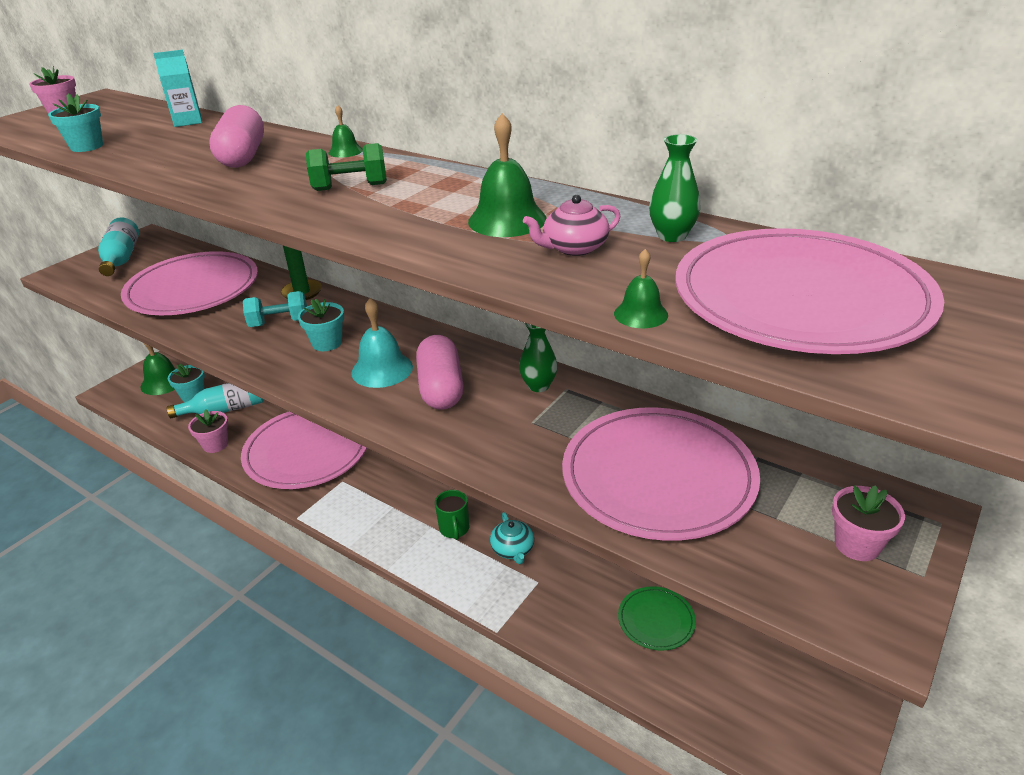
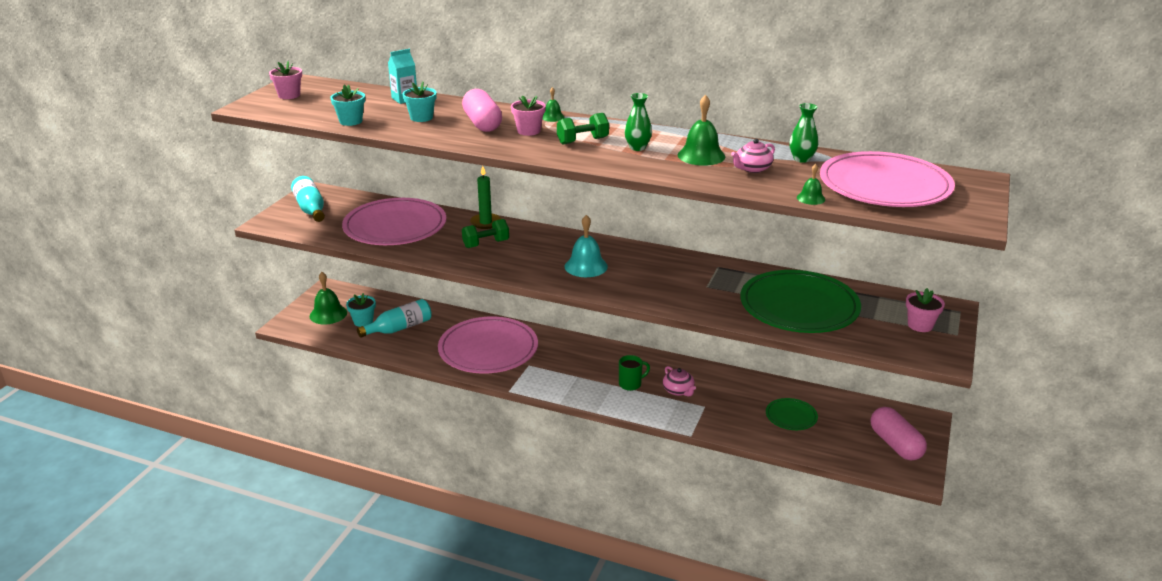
camera: 15 degrees left, 5 degrees down
pink flower pot [188,409,228,453] -> pink flower pot moved to [511,96,546,136]
turquoise dumbbell [243,291,307,327] -> green dumbbell [462,219,509,248]
turquoise flower pot [298,299,344,351] -> turquoise flower pot moved to [402,82,437,122]
pink capsule [416,335,463,410] -> pink capsule moved to [871,407,927,461]
green mug [435,490,469,540] -> green mug turned 90 degrees counterclockwise [619,355,650,391]
turquoise teapot [490,512,534,564] -> pink teapot [663,366,696,396]
green vase [519,323,557,392] -> green vase moved to [624,93,652,151]
pink plate [562,407,760,541] -> green plate [740,270,861,333]

